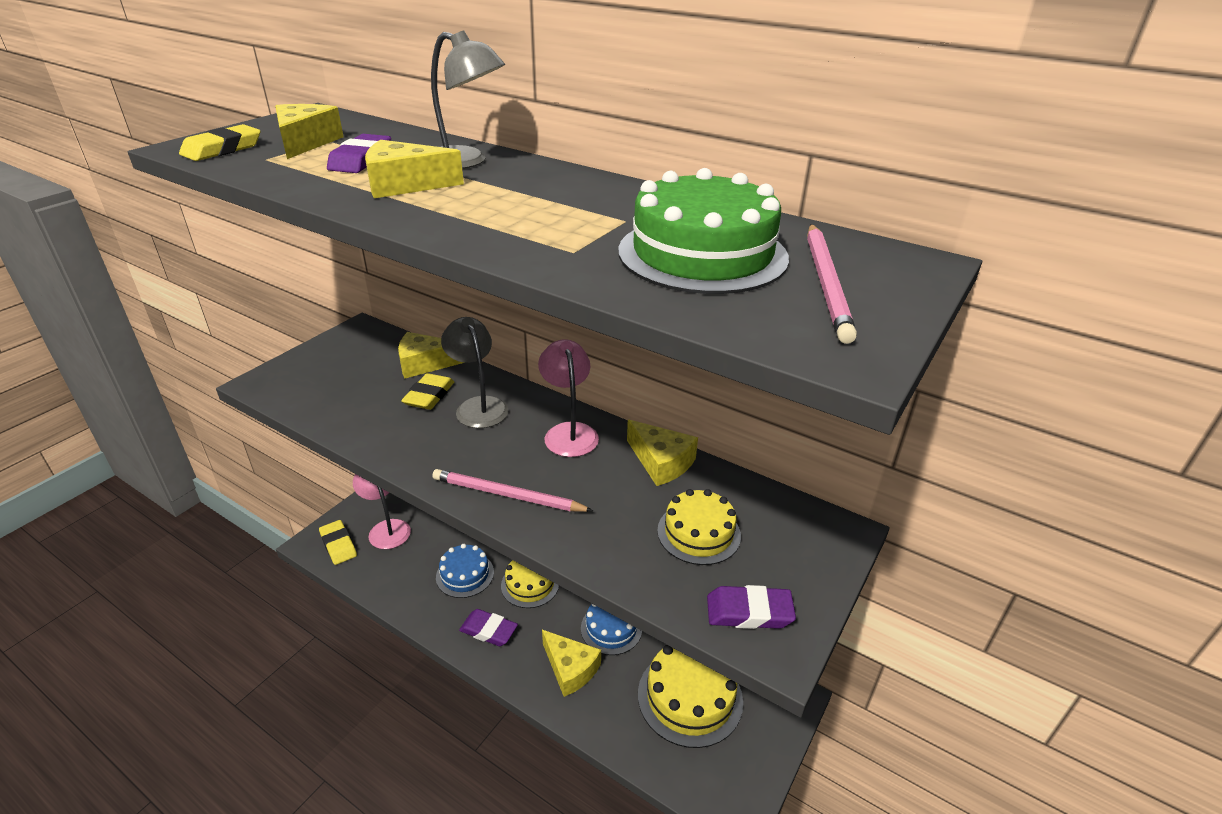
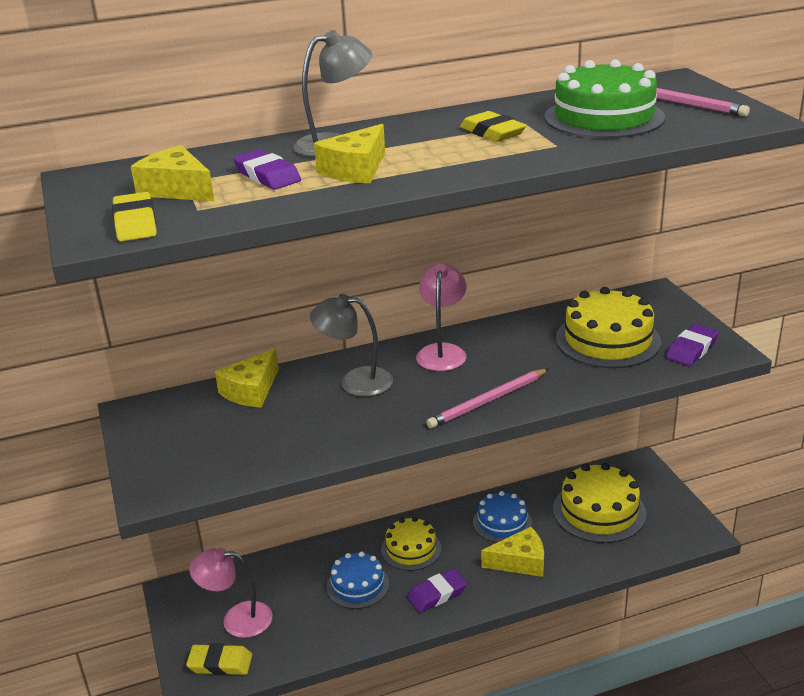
camera: 50 degrees left, 5 degrees down
yellow eraser [401,373,454,410] -> yellow eraser moved to [460,111,527,142]
pink lamp [538,339,599,457] -> pink lamp turned 75 degrees clockwise [416,263,466,371]
yellow cheese [627,420,698,486] -> none
yellow cake [657,489,741,565] -> yellow cake [556,287,661,368], size x1.57

